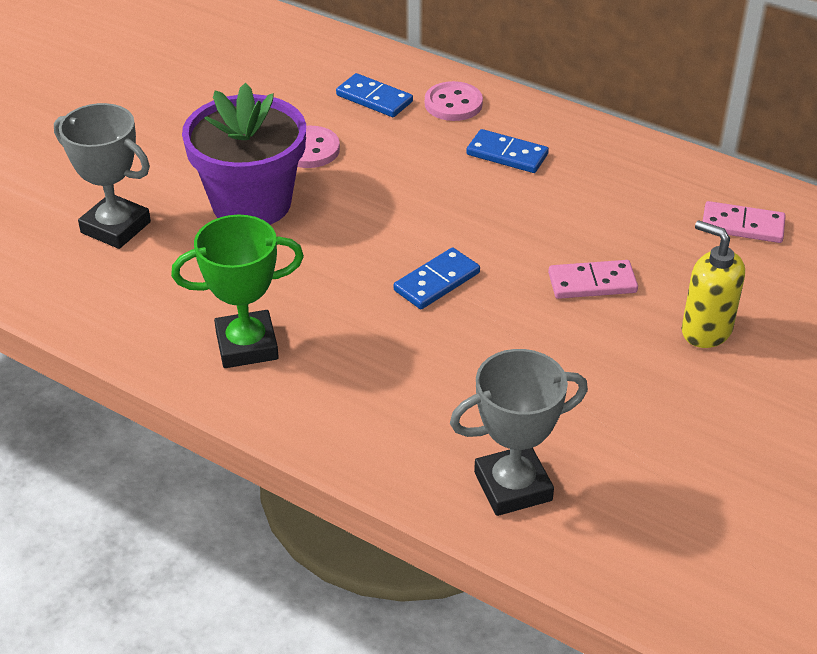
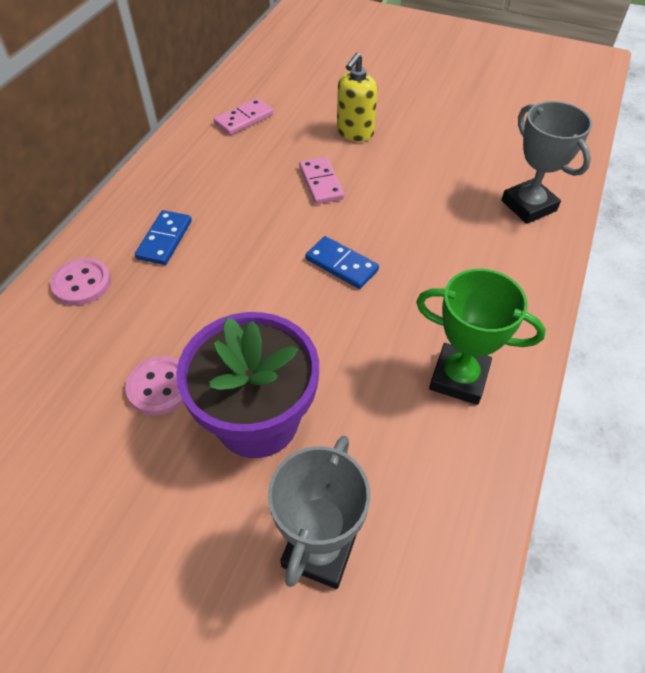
camera: 100 degrees left, 10 degrees up
green trophy [171,215,304,368] -> green trophy turned 45 degrees counterclockwise [416,269,546,405]
blue domino [336,73,413,117] -> none
pink domino [703,201,786,243] -> pink domino turned 45 degrees clockwise [214,98,273,135]

